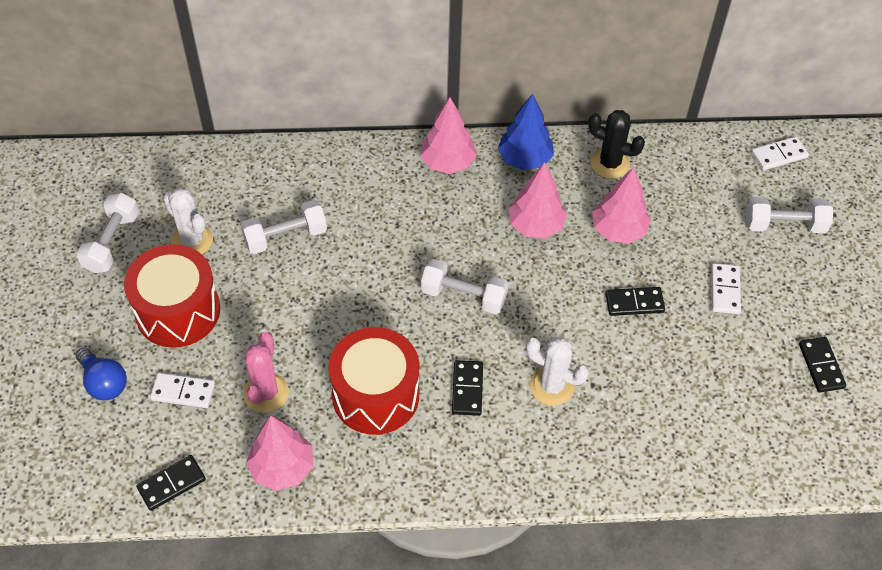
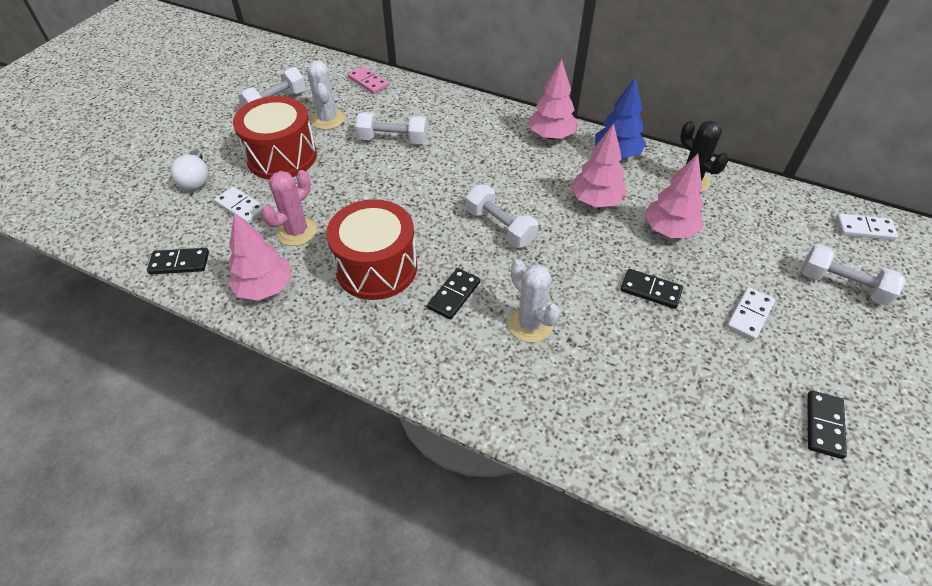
camera: 30 degrees right, 5 degrees down
blue light bulb [76,348,127,400] -> white light bulb [171,150,209,190]
none -> pink domino [348,66,389,94]

